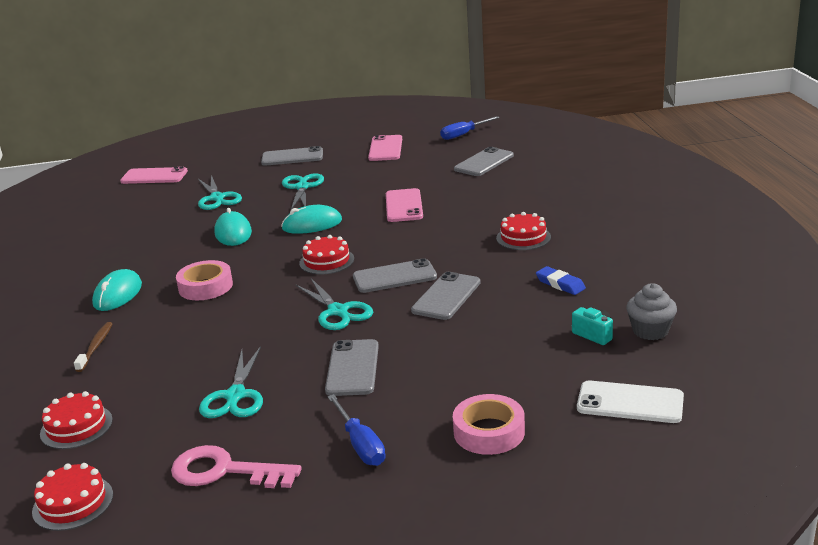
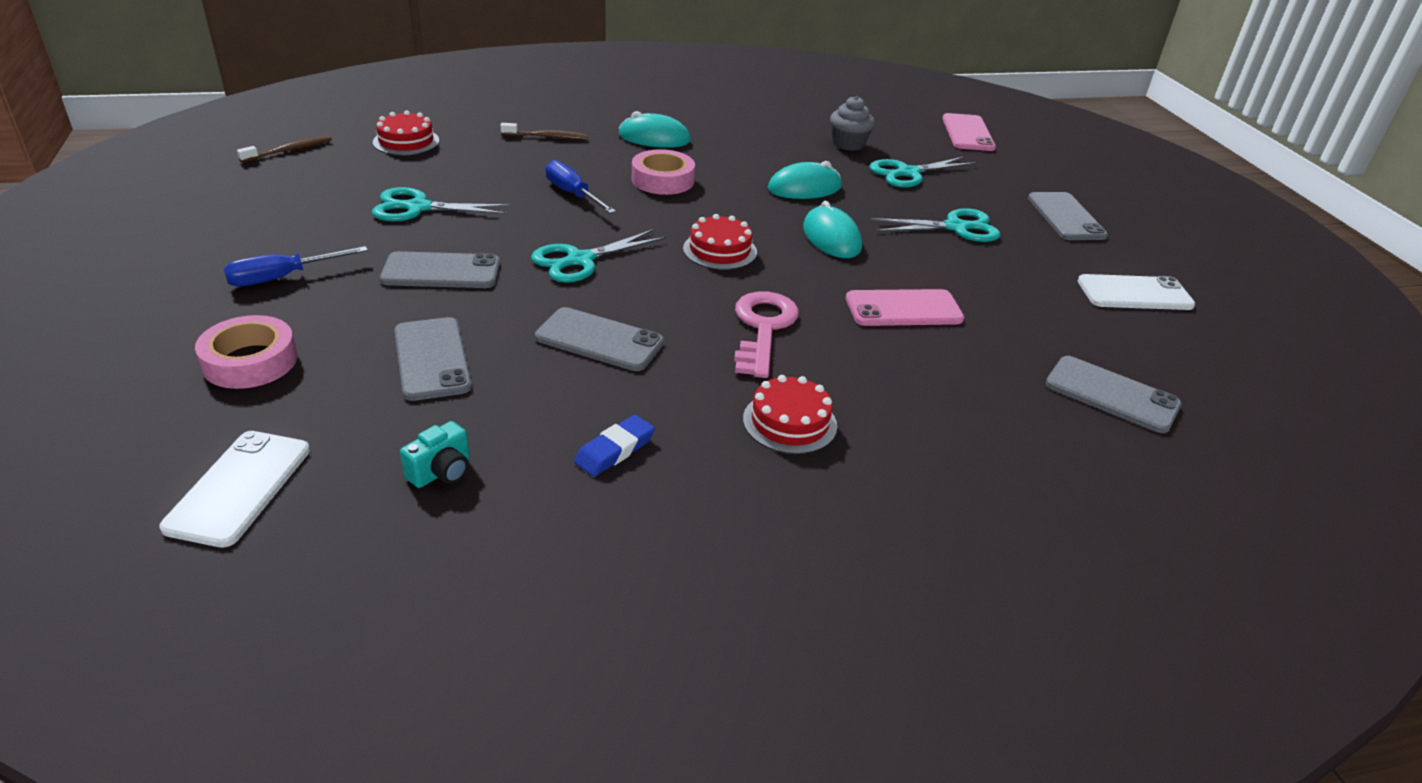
camera: 80 degrees right, 10 degrees up
red cake [32,463,113,531] -> brown toothbrush [237,135,332,162]
pink key [171,445,302,488] -> pink key moved to [734,291,799,378]
grey phone [353,258,437,293] -> grey phone moved to [394,317,472,401]
pink phone [368,135,402,161] -> white phone [1078,274,1195,310]
blue screwdriver [440,116,500,140] -> blue screwdriver moved to [545,160,616,214]
grey cupcake [626,283,677,340] -> grey cupcake moved to [830,96,875,151]

